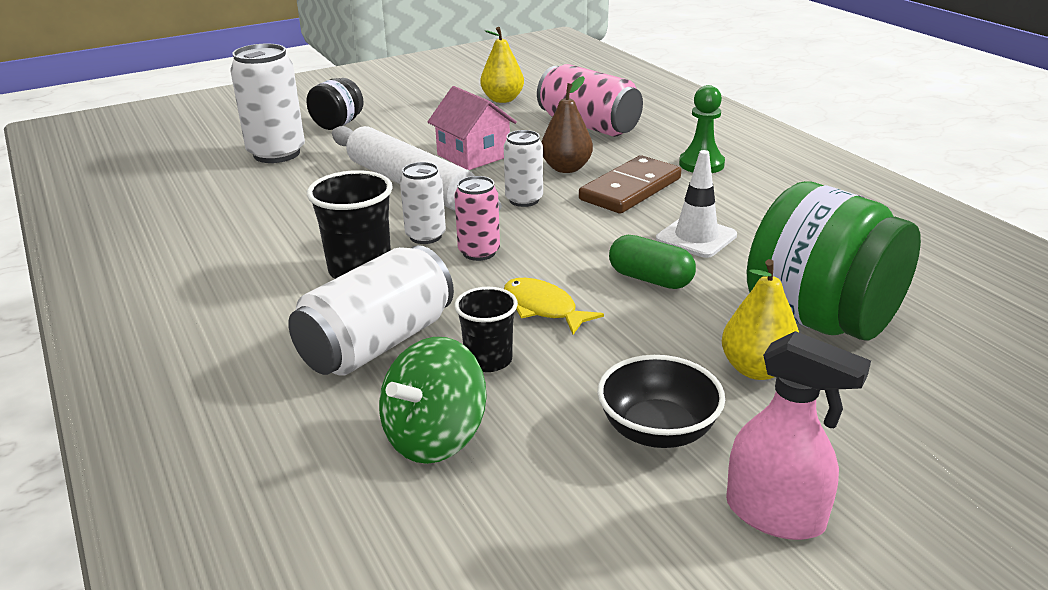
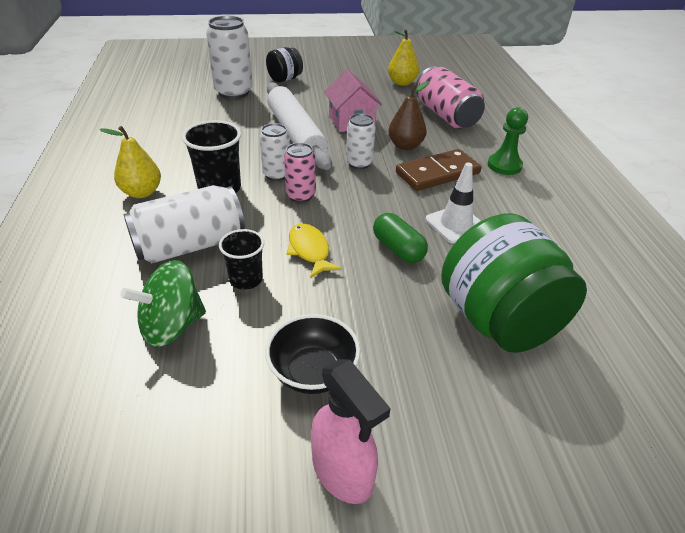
camera: 20 degrees right, 10 degrees up
yellow pear [722,259,799,380] -> yellow pear moved to [100,126,161,198]

